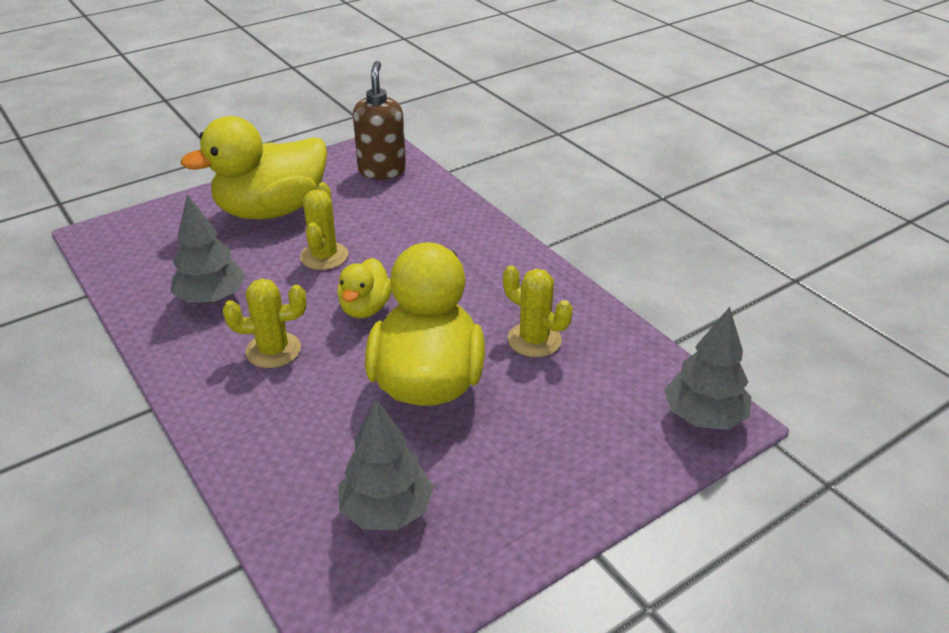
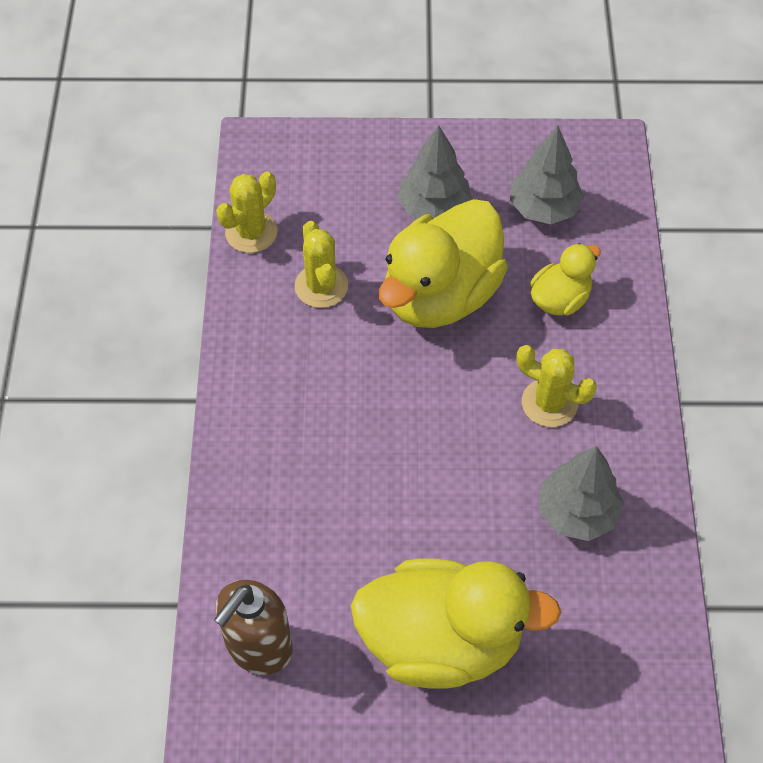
camera: 145 degrees left, 20 degrees up
yellow cactus [300,182,348,270] -> yellow cactus moved to [216,171,277,253]
yellow duck [337,258,392,318] -> yellow duck moved to [530,243,601,316]
grey tree [664,307,751,430] -> grey tree moved to [398,125,472,219]

